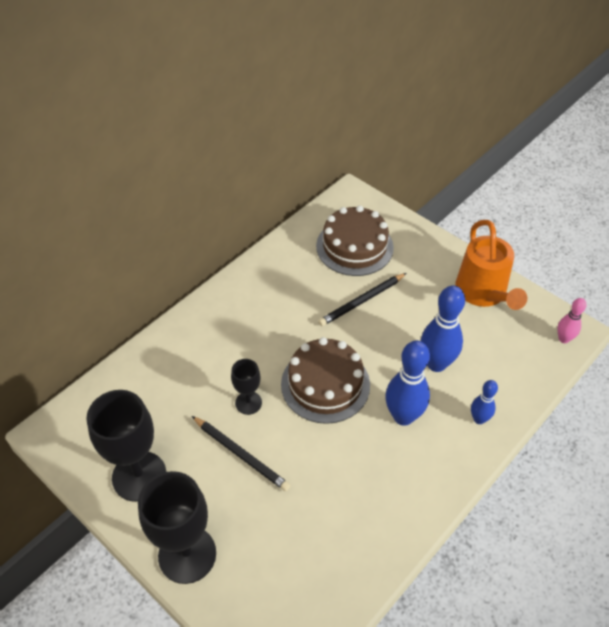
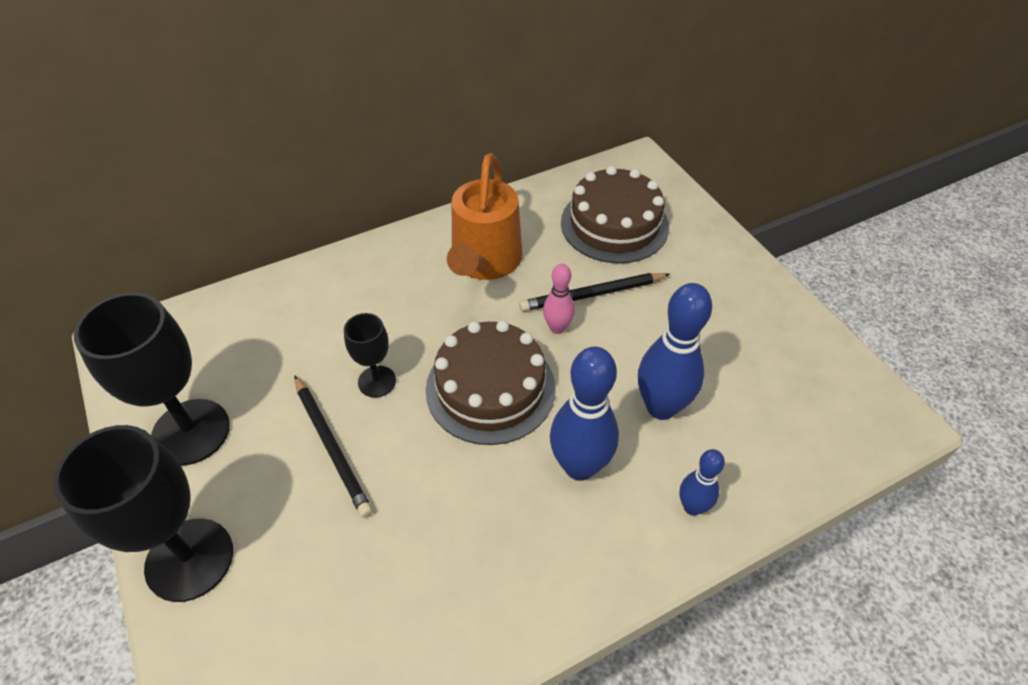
camera: 20 degrees right, 0 degrees up
orange watering can [455,220,527,310] -> orange watering can moved to [447,153,522,280]
pink bowling pin [557,298,587,343] -> pink bowling pin moved to [543,264,575,334]

